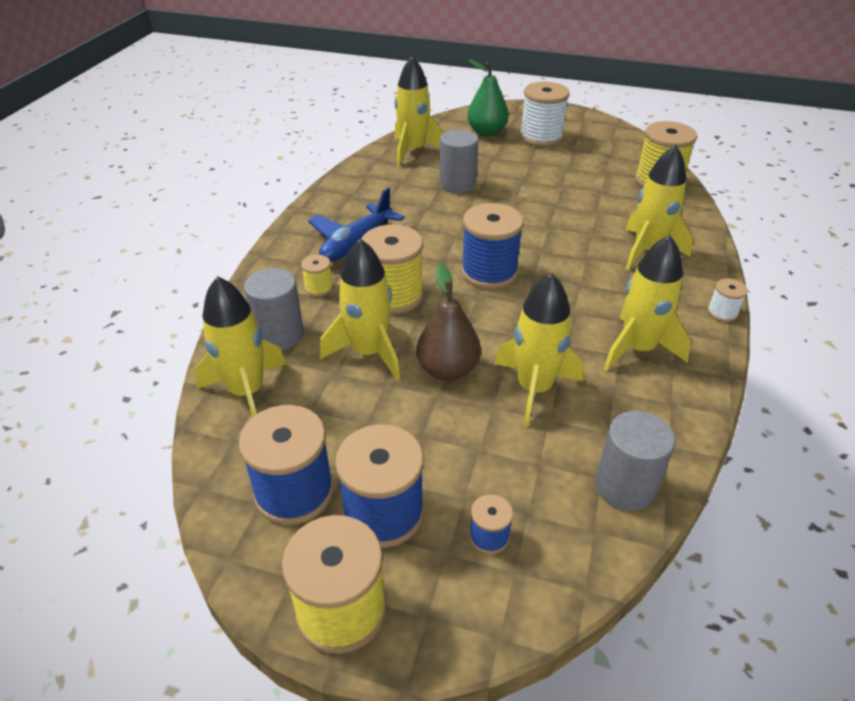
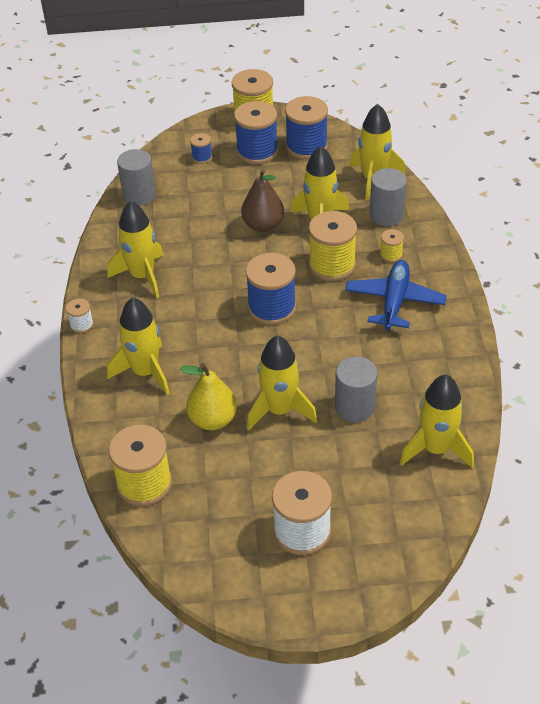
camera: 160 degrees right, 5 degrees up
green pear [467,60,509,136] -> none
yellow rocket [495,273,584,427] -> yellow rocket moved to [247,335,317,430]
none -> yellow pear [180,363,237,430]

